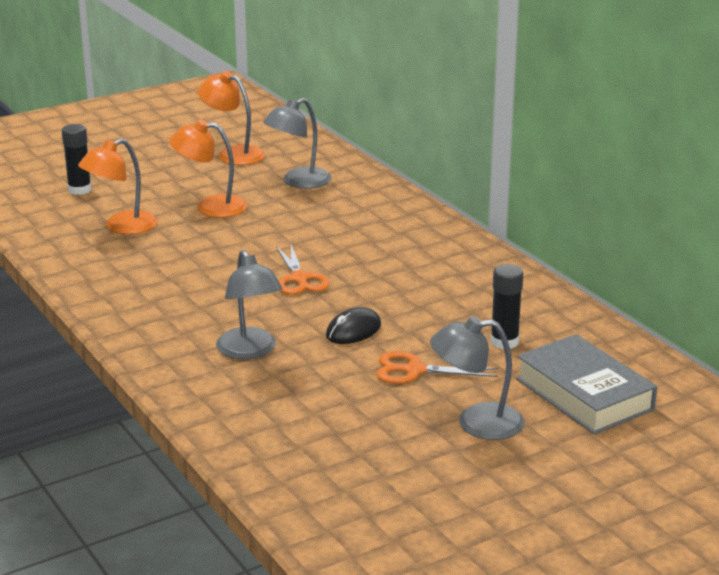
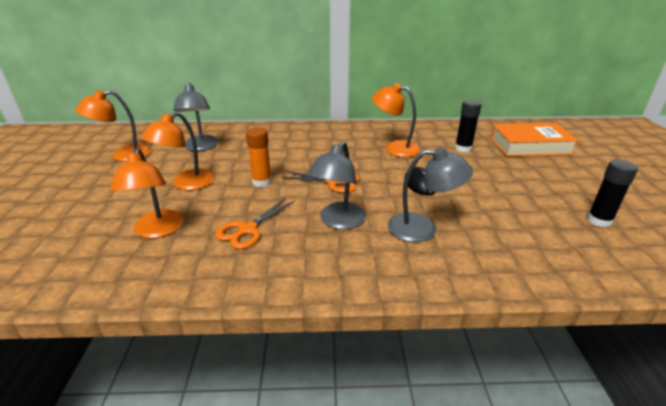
camera: 60 degrees left, 5 degrees up
black glue stick [62,124,92,195] -> black glue stick moved to [587,159,638,228]
orange scissors [376,351,498,384] -> orange scissors moved to [215,198,295,249]
grey lamp [430,316,524,440] -> grey lamp moved to [308,141,366,229]
grey book [516,334,657,434] -> orange book [490,123,579,157]
none -> orange glue stick [246,127,272,187]
none -> orange lamp [372,83,421,157]

